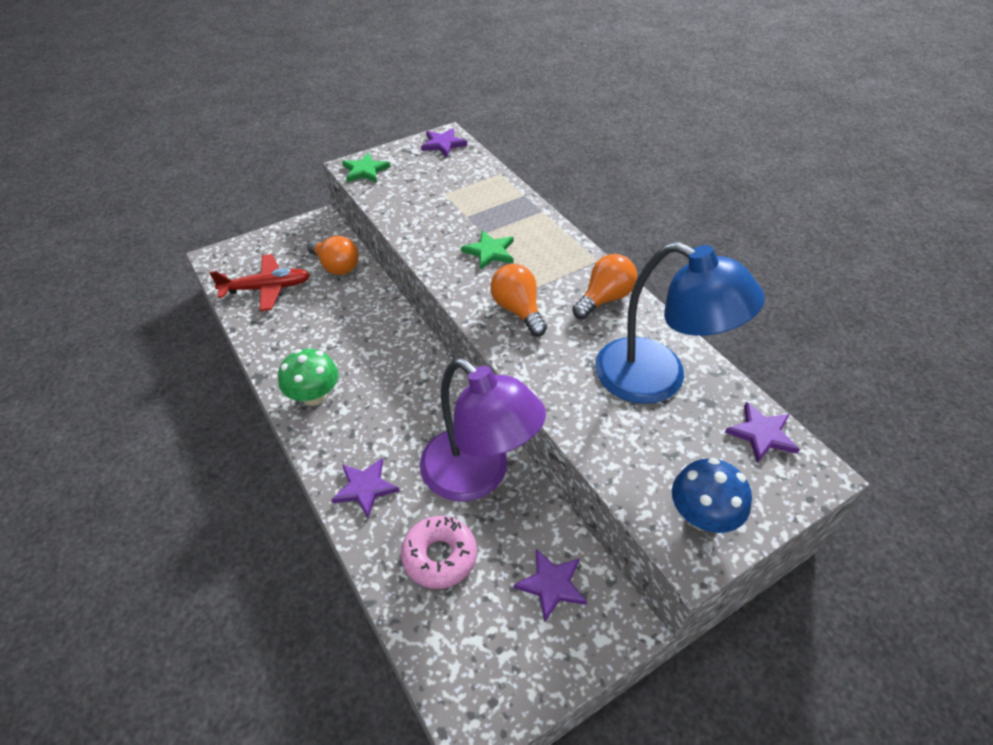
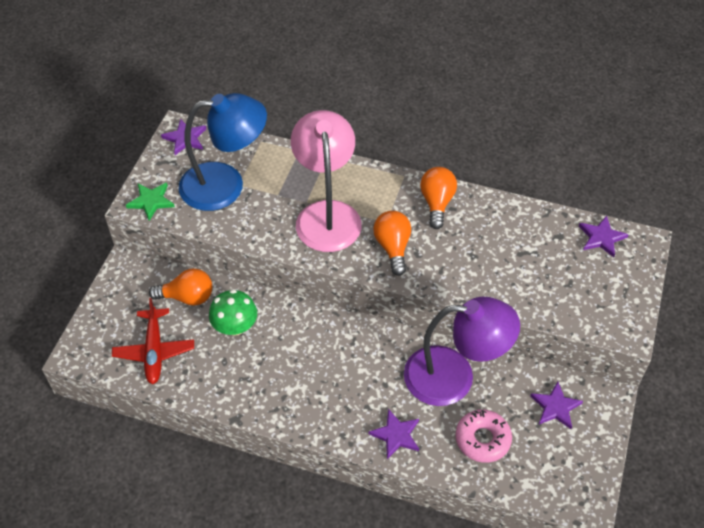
camera: 40 degrees left, 5 degrees up
red plane [209,254,310,311] -> red plane turned 135 degrees clockwise [112,298,194,384]
green mushroom [278,349,339,406] -> green mushroom moved to [209,289,257,336]
green star [461,230,514,270] -> pink lamp [291,110,362,252]
orange light bulb [490,264,547,336] -> orange light bulb turned 60 degrees clockwise [373,211,411,276]
blue lamp [595,242,765,404] -> blue lamp moved to [179,93,267,211]
blue mushroom [672,458,752,533] -> none

